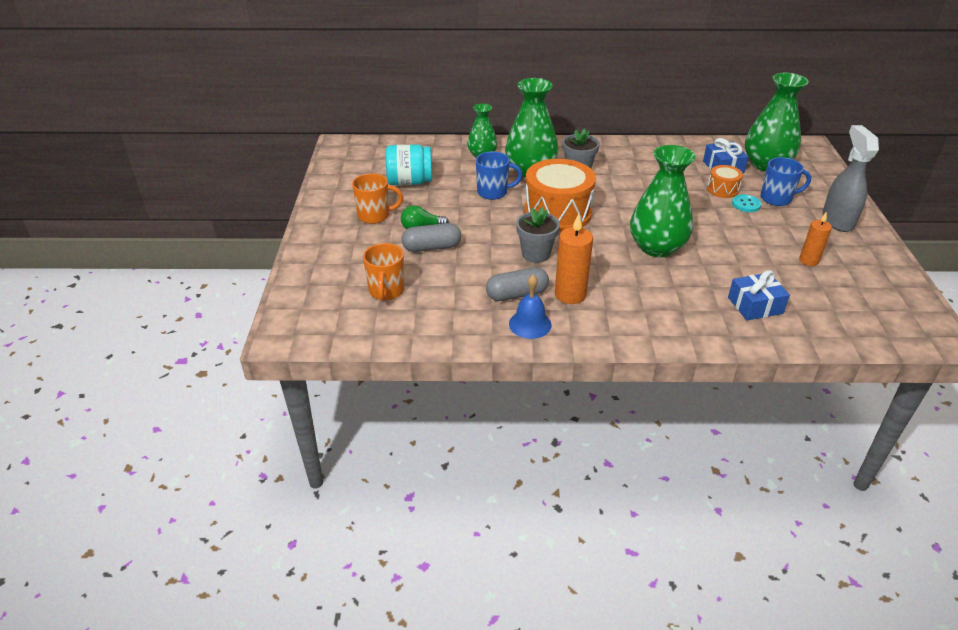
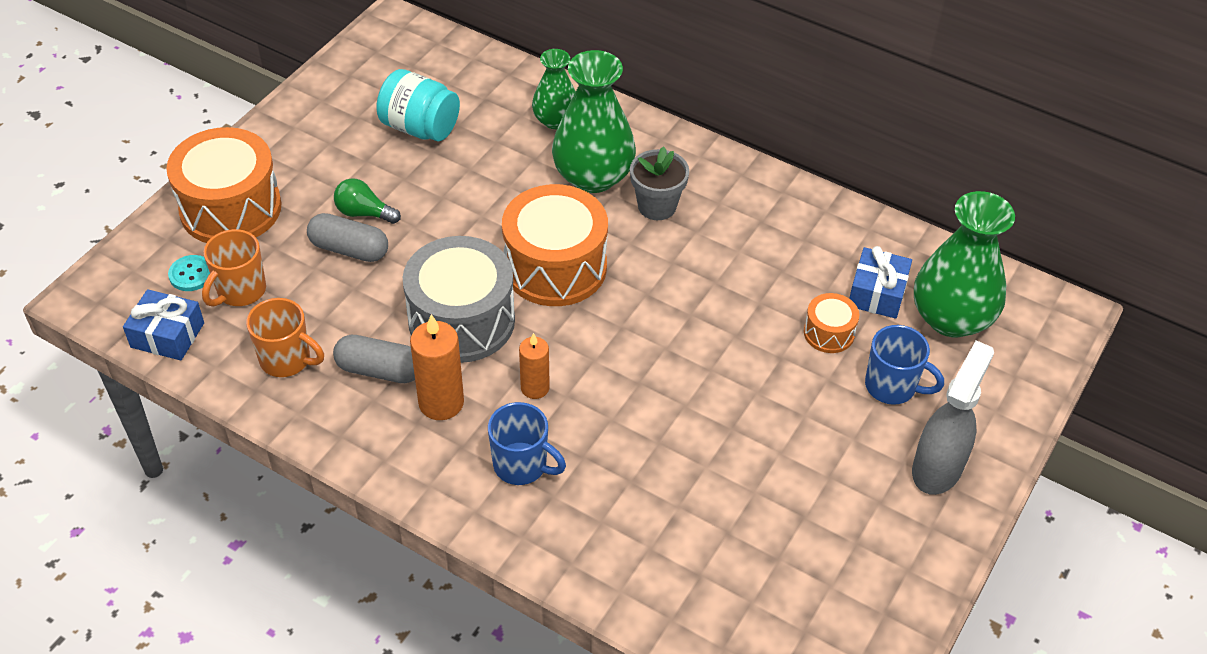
camera: 30 degrees right, 10 degrees up
orange mug [352,173,403,224] -> orange mug moved to [246,298,324,377]
blue mug [476,151,523,200] -> blue mug moved to [488,402,566,485]
blue bell [509,275,552,339] -> none
grey flower pot [516,207,560,263] -> grey drum [403,236,515,363]
green vase [630,145,695,257] -> none
blue gift [728,270,790,320] -> blue gift moved to [123,289,204,360]
turquoise button [732,194,761,212] -> turquoise button moved to [168,255,210,291]
orange candle [799,212,832,266] -> orange candle moved to [519,333,550,399]
none -> orange drum [166,127,282,243]

